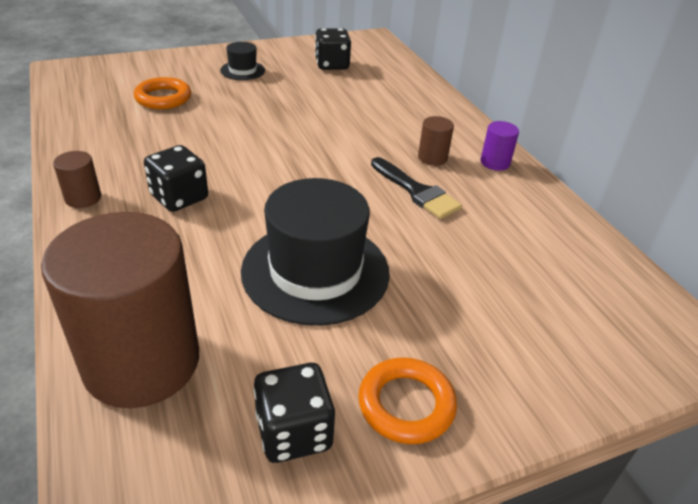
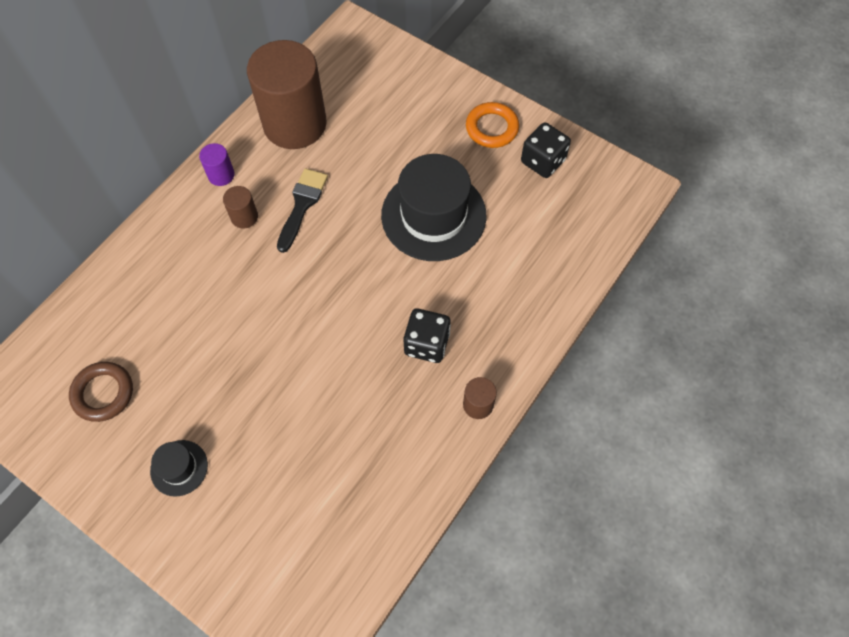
camera: 120 degrees left, 25 degrees up
brown cylinder [41,212,199,408] -> brown cylinder moved to [247,40,327,149]
orange ring [134,77,191,109] -> none
black dice [315,28,351,70] -> brown ring [69,362,133,422]

